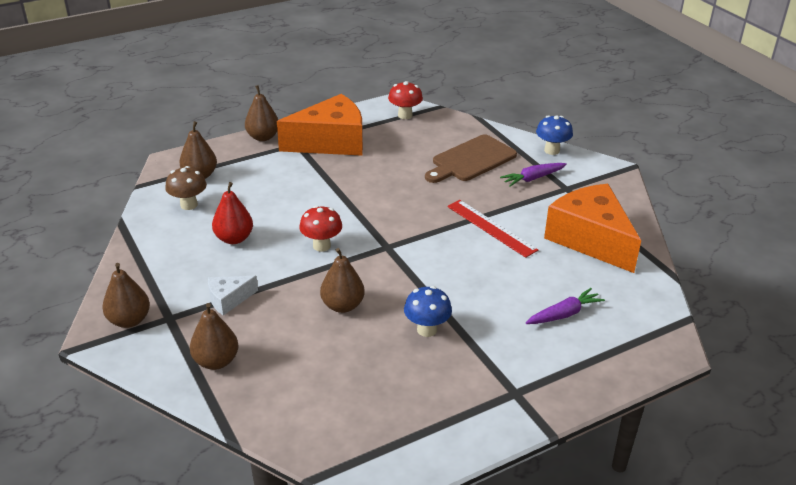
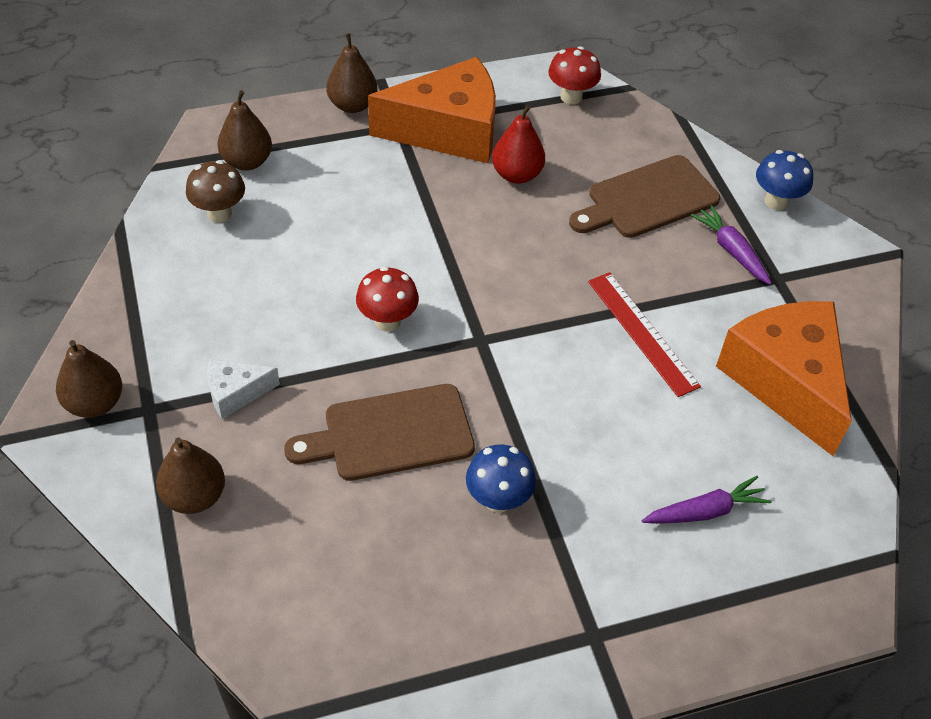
camera: 10 degrees right, 15 degrees up
red pear [212,182,253,244] -> red pear moved to [492,105,545,184]
brown pear [320,248,365,313] -> brown cutting board [284,384,475,481]
purple carrot [500,163,567,187] -> purple carrot turned 75 degrees clockwise [691,205,772,285]

